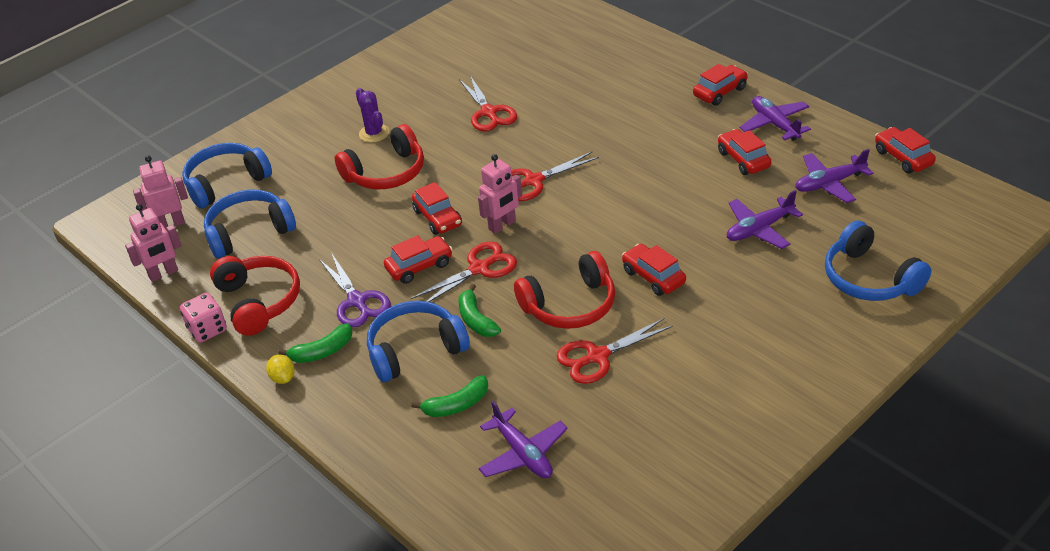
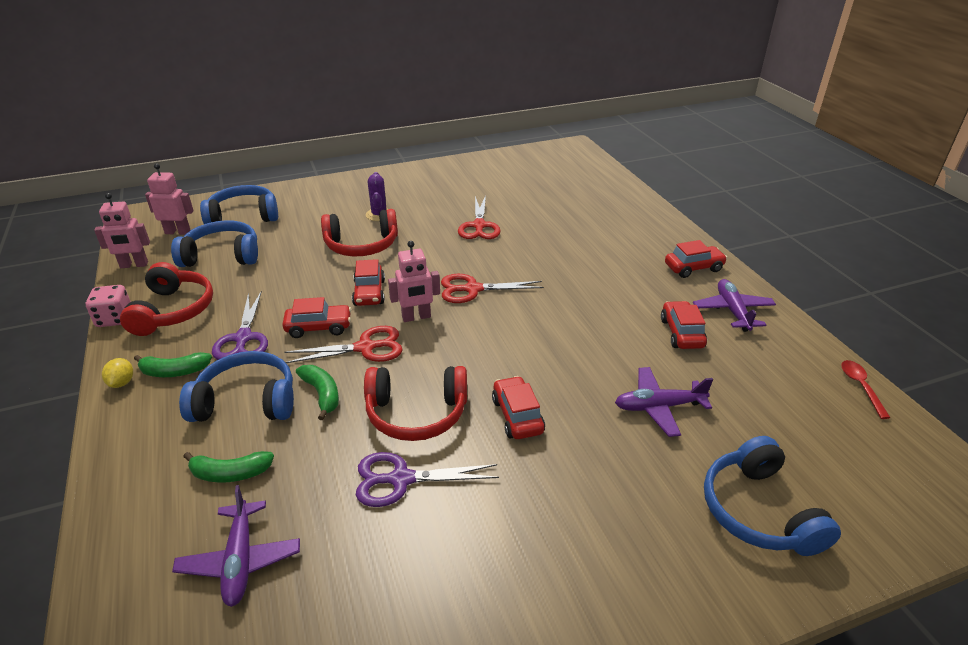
camera: 20 degrees right, 5 degrees down
green banana [458,284,501,337] -> green banana turned 150 degrees clockwise [296,365,339,420]
red scissors [557,318,673,384] -> purple scissors [356,452,499,507]
purple plane [795,149,873,203] -> none
red car [875,127,936,173] -> red spoon [841,360,891,419]

